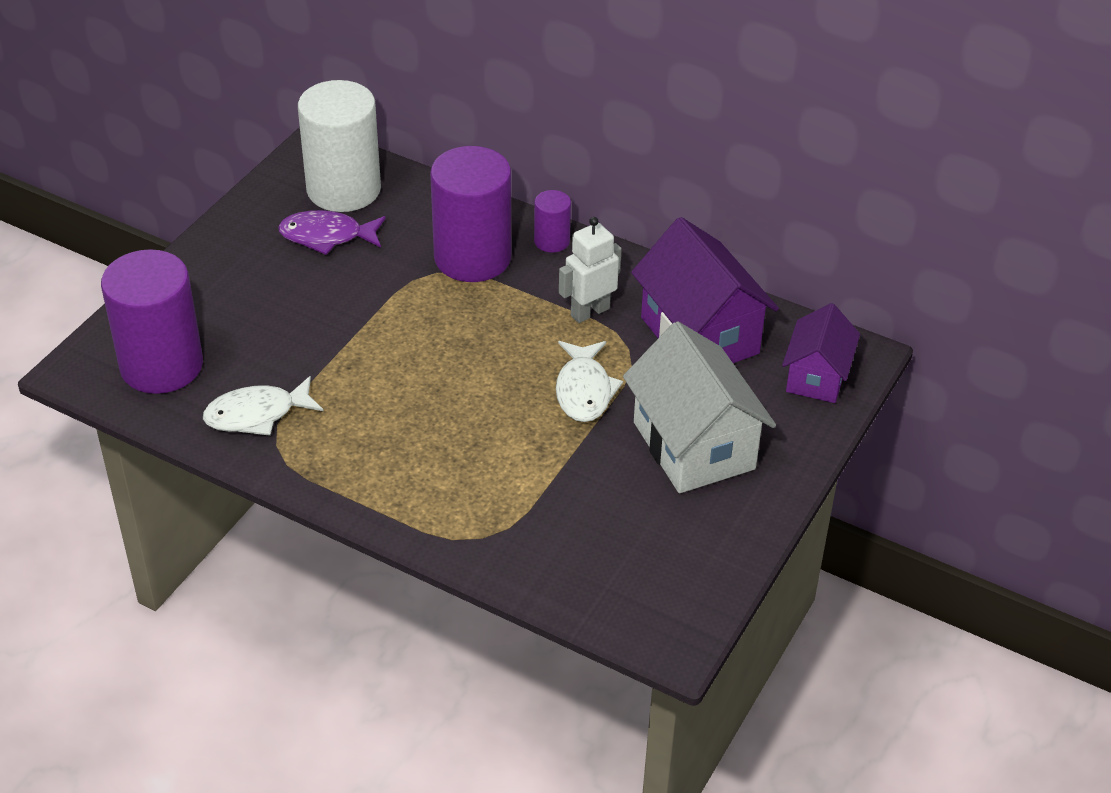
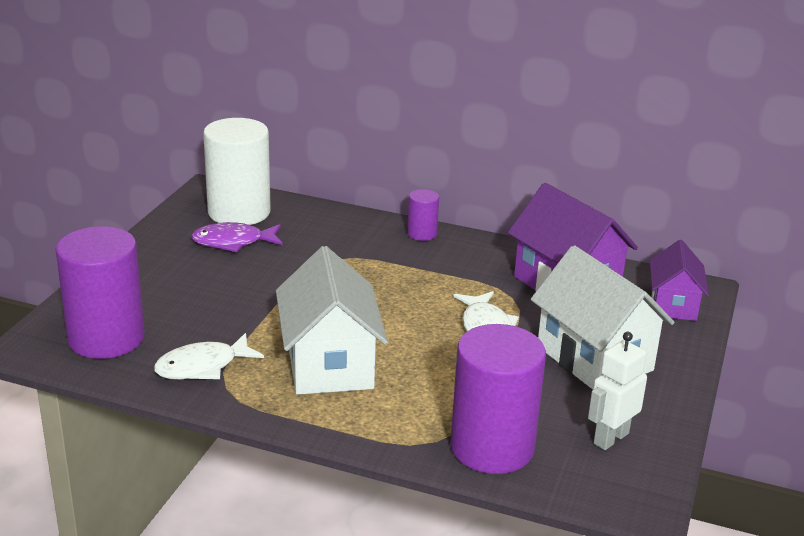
camera: 10 degrees left, 15 degrees down
purple cylinder [430,146,511,282] -> purple cylinder moved to [450,324,546,474]
white robot [559,217,622,323] -> white robot moved to [588,332,647,450]
none -> white house [276,246,388,395]

